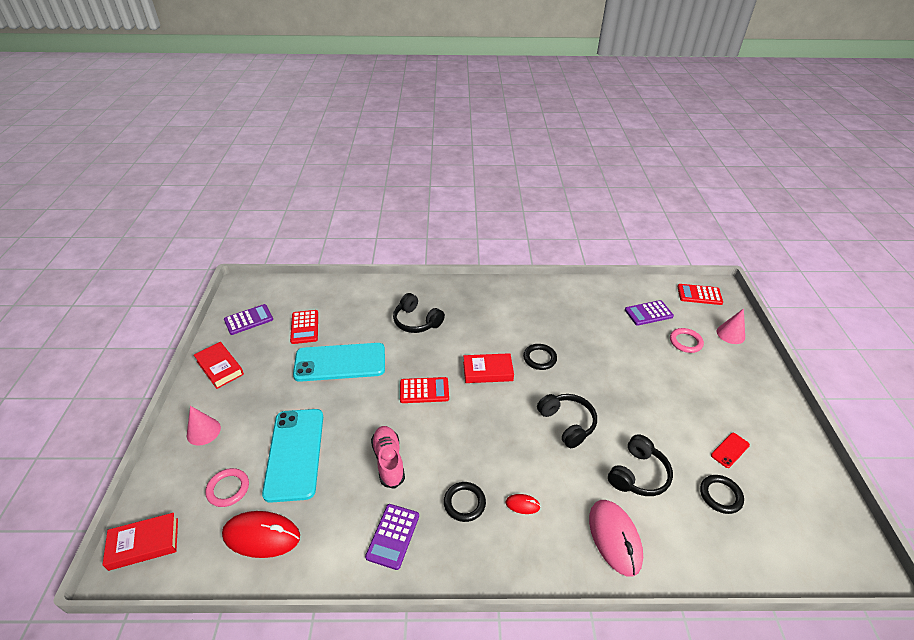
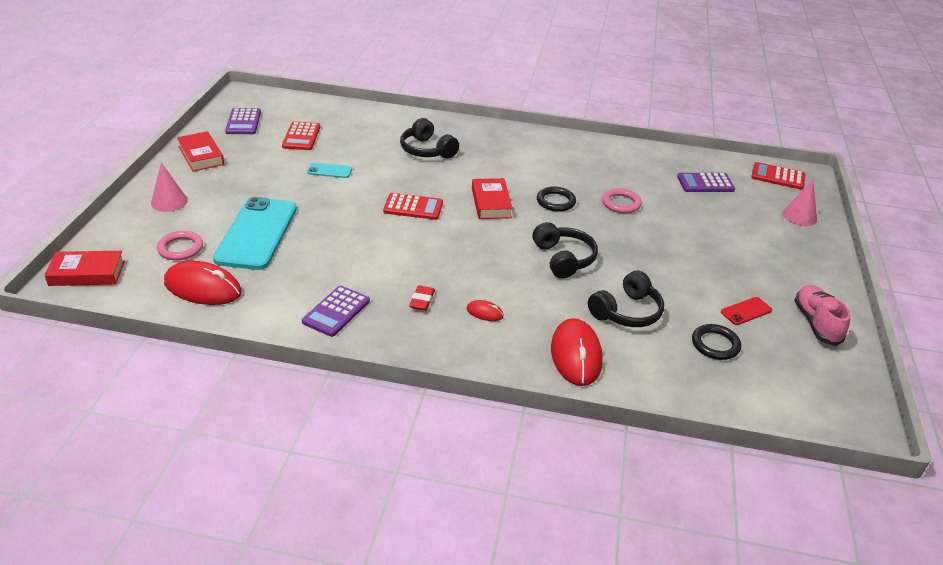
camera: 10 degrees right, 5 degrees down
purple calculator [224,304,273,335] -> purple calculator turned 105 degrees clockwise [225,108,261,134]
turquoise phone [293,343,385,382] -> turquoise phone [307,163,352,178], size x0.42
pink shoe [371,426,405,489] -> pink shoe moved to [794,285,851,346]
black ring [444,482,486,522] -> red eraser [409,285,435,311]
red book [463,353,514,383] -> red book turned 75 degrees clockwise [472,178,513,219]
pink mouse [589,500,643,576] -> red mouse [551,318,603,386]
pink ring [670,328,704,353] -> pink ring moved to [602,188,642,213]

